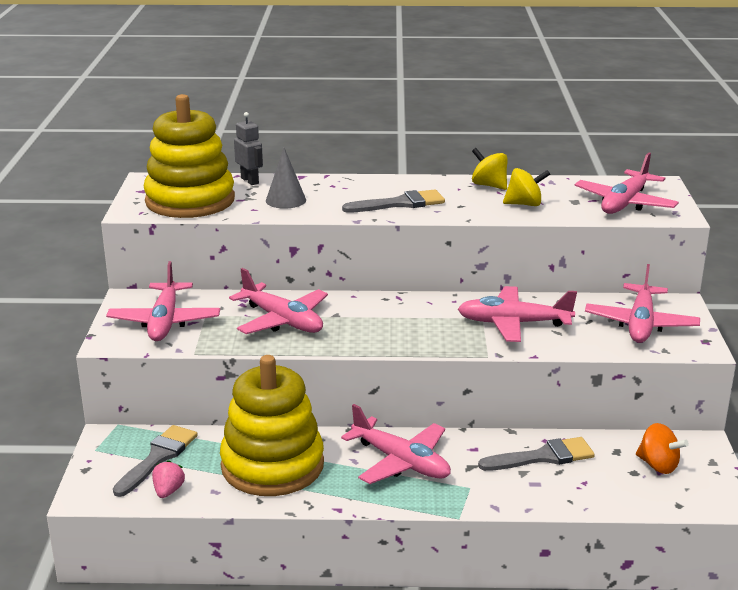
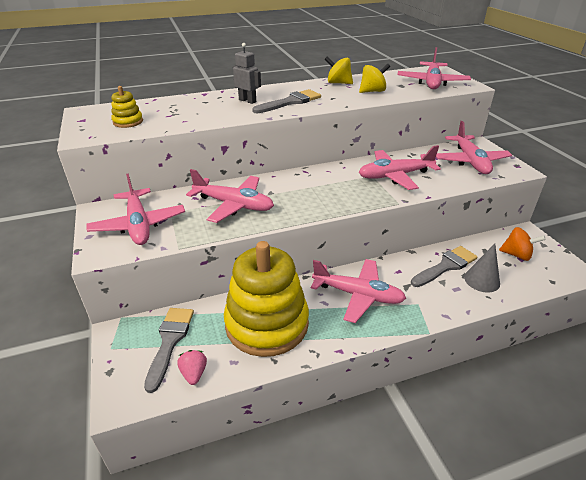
camera: 20 degrees left, 10 degrees up
yellow stacking toy [144,94,235,218] -> yellow stacking toy [111,86,143,128], size x0.40
grey robot [234,112,263,185] -> grey robot moved to [233,43,261,104]
grey cone [266,148,306,209] -> grey cone moved to [464,244,500,293]

